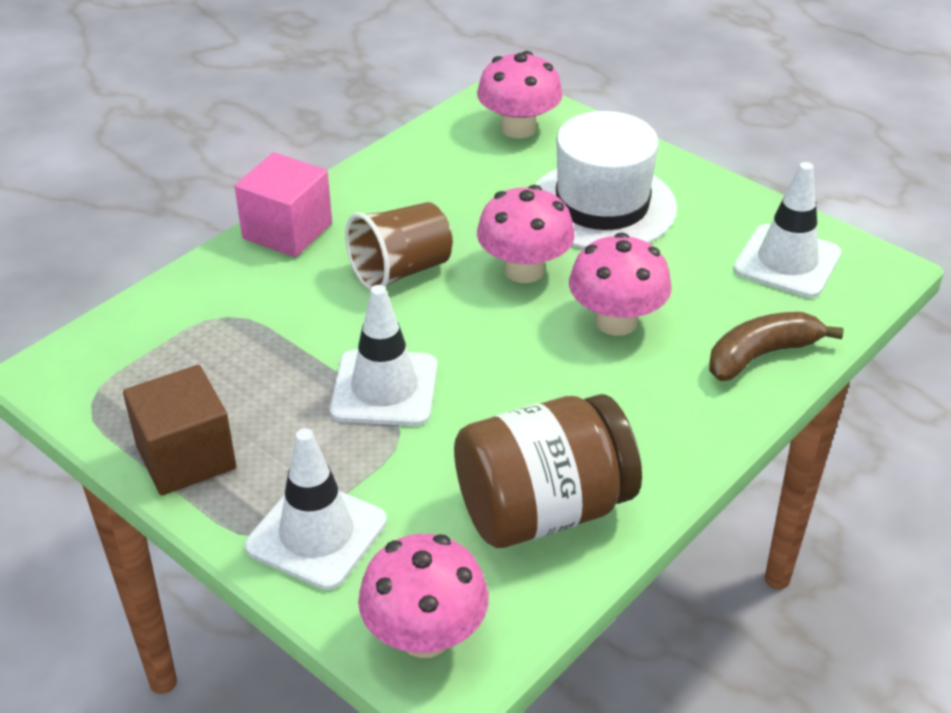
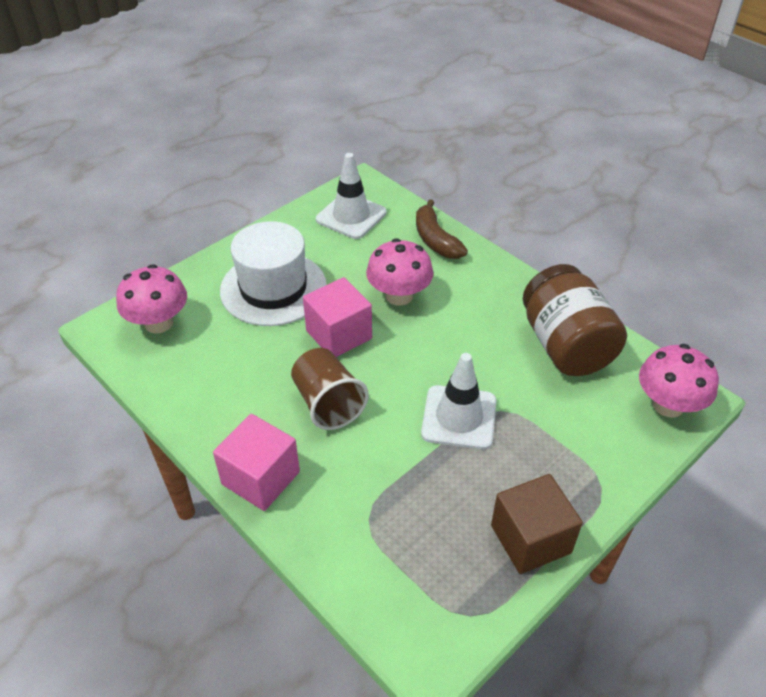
camera: 85 degrees left, 5 degrees up
white traffic cone [245,428,387,590] -> none
pink mushroom [477,185,575,283] -> pink cube [303,277,372,357]

